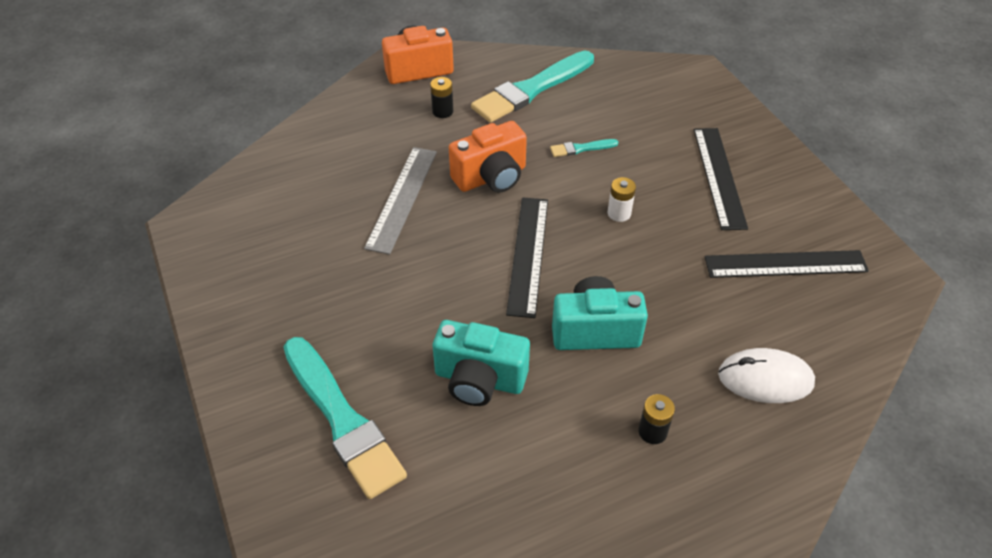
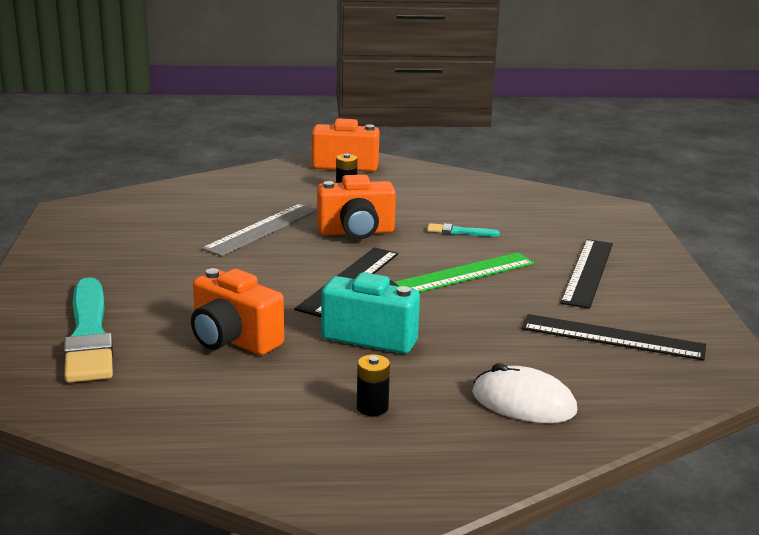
camera: 20 degrees right, 25 degrees down
turquoise camera [433,320,530,406] -> orange camera [191,268,284,355]
turquoise brush [471,51,594,123] -> none
white battery [608,177,636,222] -> green ruler [395,252,535,292]

